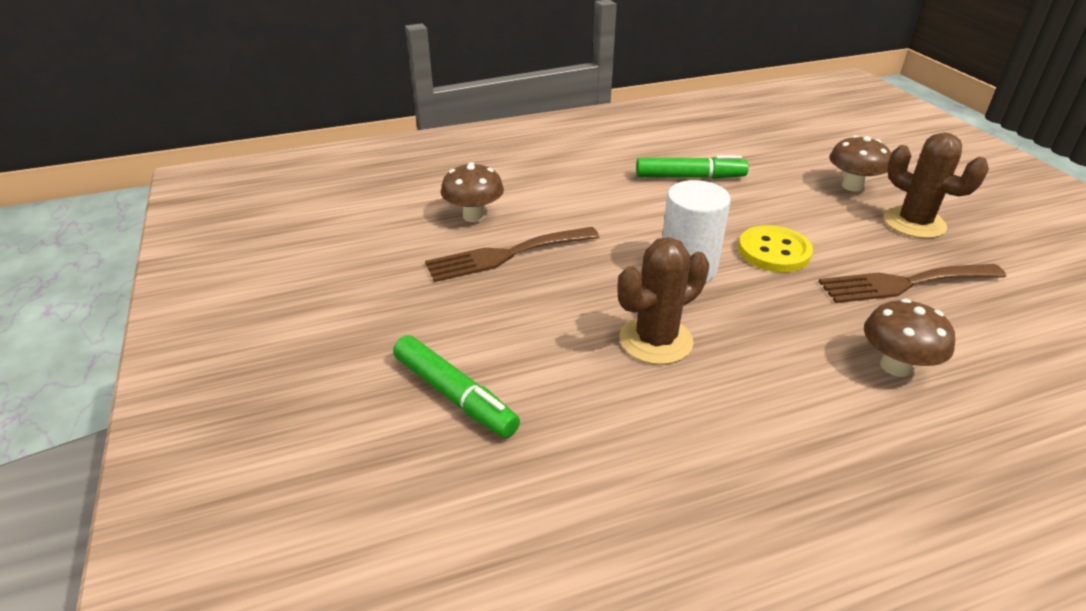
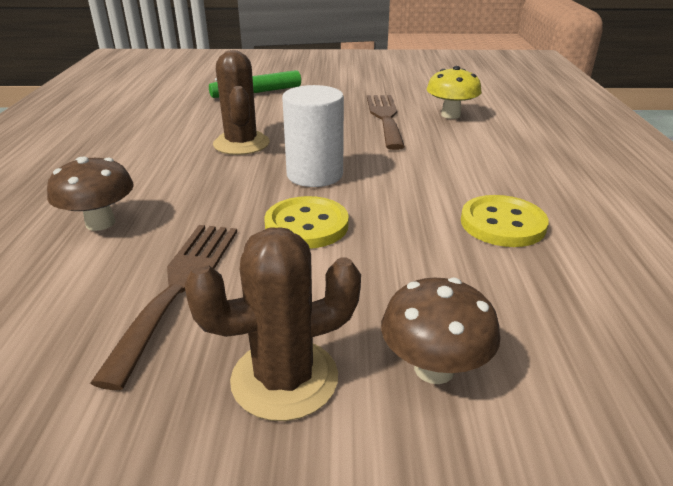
camera: 110 degrees right, 5 degrees down
brown mushroom [441,162,504,222] -> yellow mushroom [427,66,482,119]
green marker [636,155,749,179] -> yellow button [461,195,549,247]

